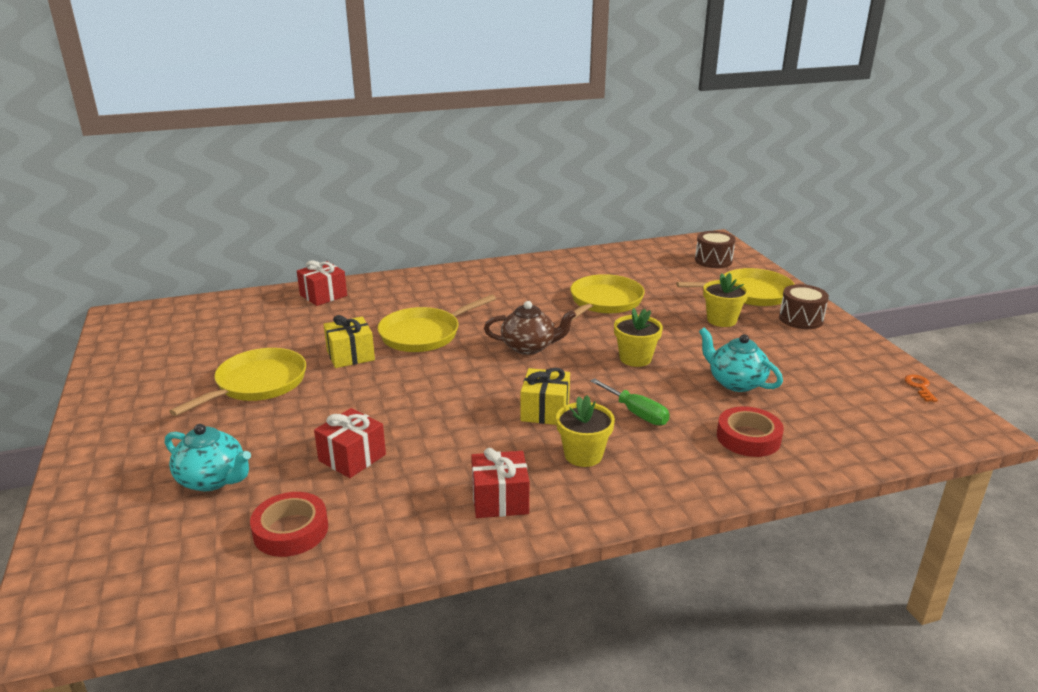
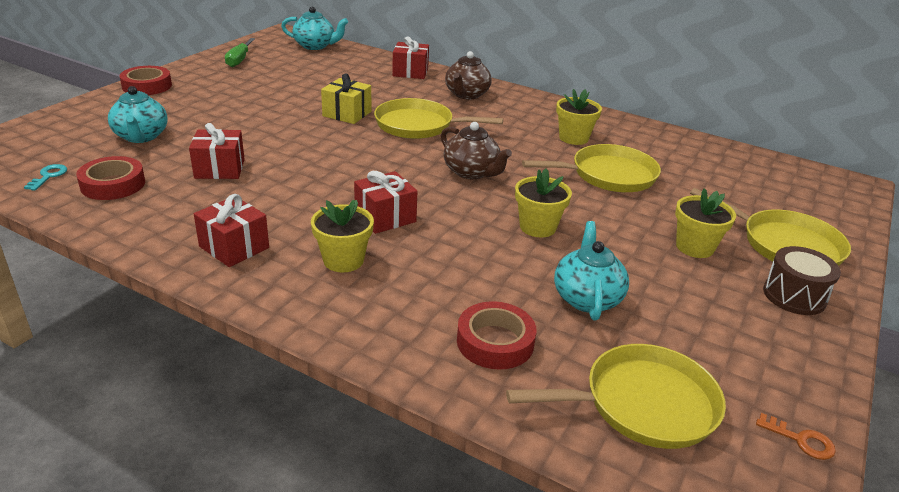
camera: 45 degrees right, 5 degrees up
yellow pan [169,348,306,416] -> yellow pan moved to [506,344,726,449]
yellow gift [521,368,570,425] -> red gift [354,171,417,234]
green screwdriver [590,378,670,426] -> green screwdriver moved to [225,38,255,67]
brown drum [695,231,736,268] -> none
orange key [904,375,938,402] -> orange key turned 75 degrees clockwise [756,413,836,460]
none -> turquoise key [24,164,67,191]
none -> red tape [119,66,172,95]
none -> turquoise teapot [281,7,348,50]
none -> brown teapot [445,51,492,100]
none -> yellow flower pot [556,89,602,145]

